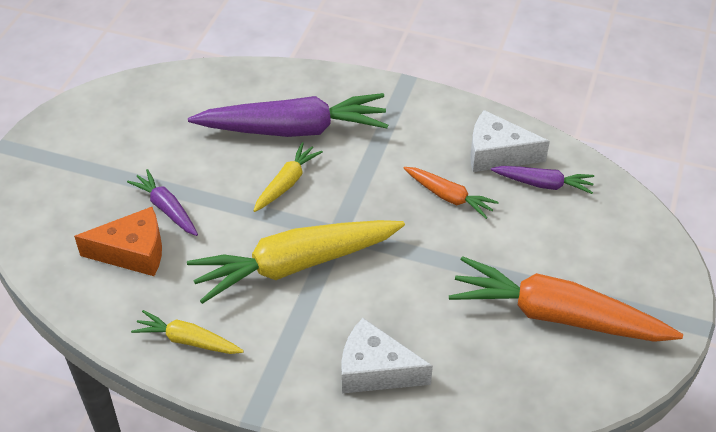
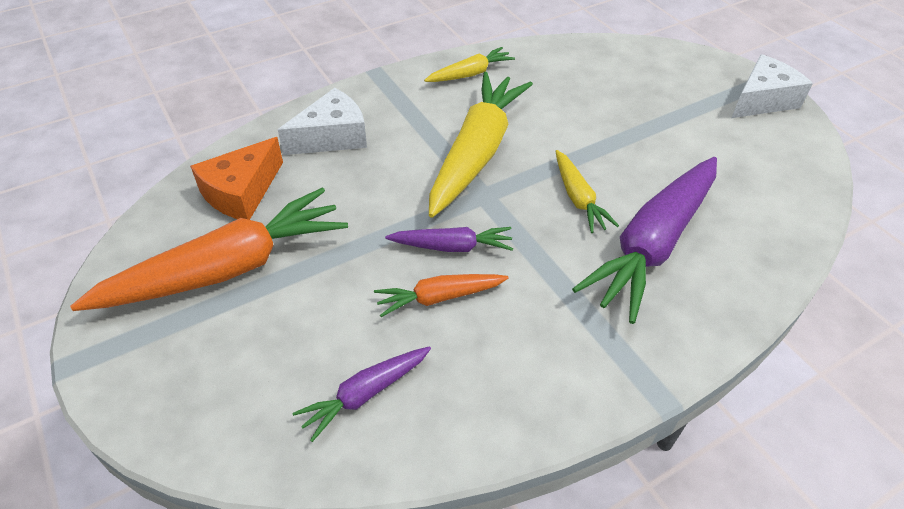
camera: 130 degrees right, 0 degrees up
orange cheese [74,207,162,276] -> orange cheese moved to [190,137,283,220]
purple carrot [127,169,198,236] -> purple carrot moved to [385,227,513,252]
white cheese [471,110,550,172] -> white cheese moved to [731,54,813,118]

